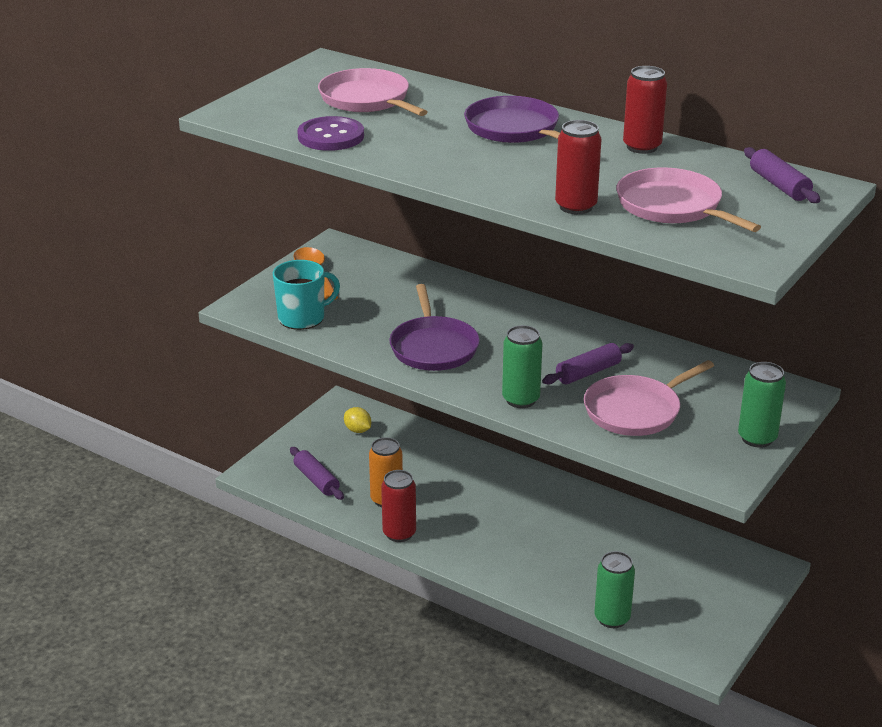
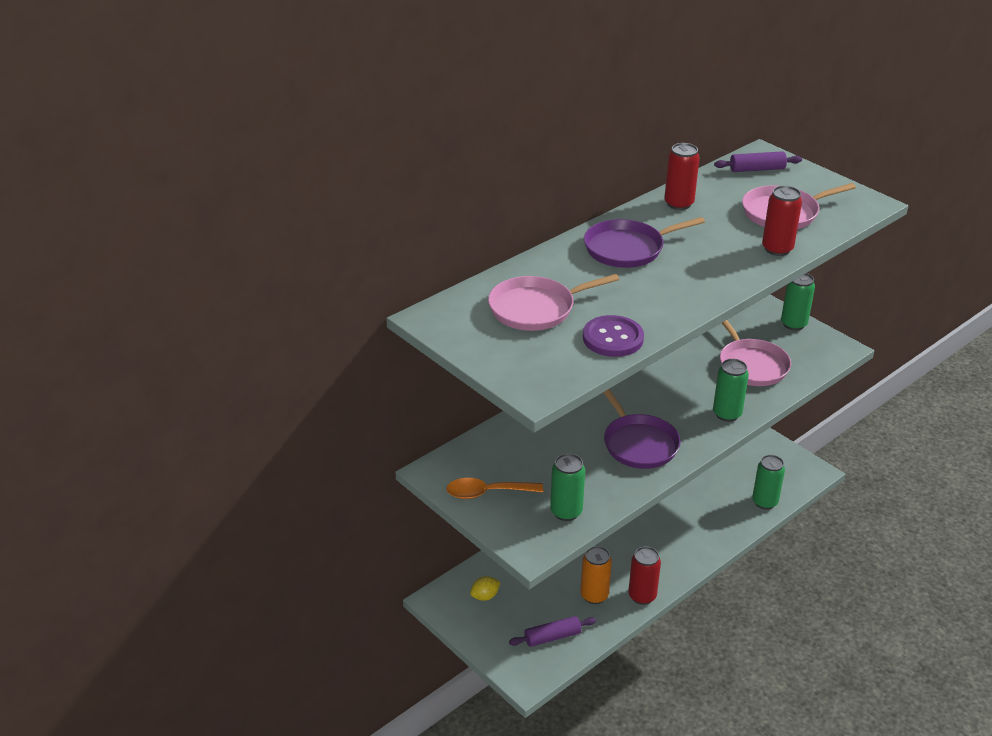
camera: 75 degrees left, 5 degrees up
turquoise mug [273,260,340,330] -> green can [550,453,585,521]
purple pan [390,284,480,371] -> purple pan turned 60 degrees clockwise [603,389,681,469]
purple rolling pin [542,343,634,384] -> none

